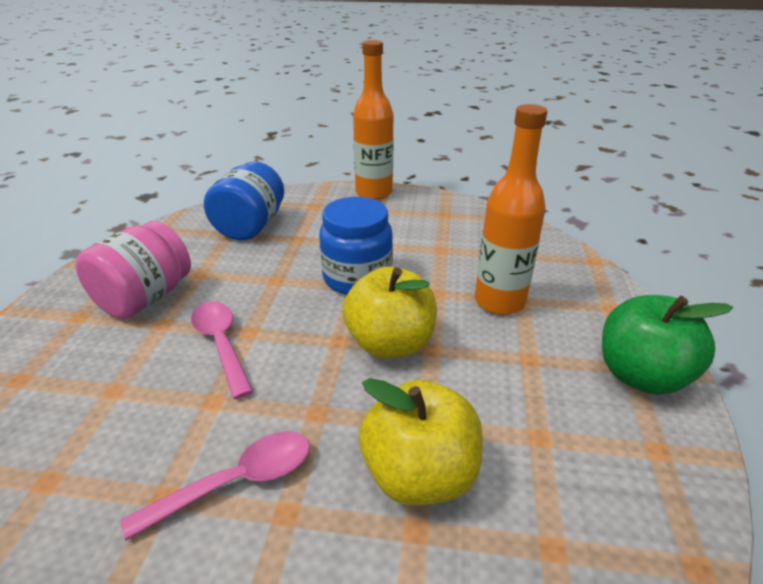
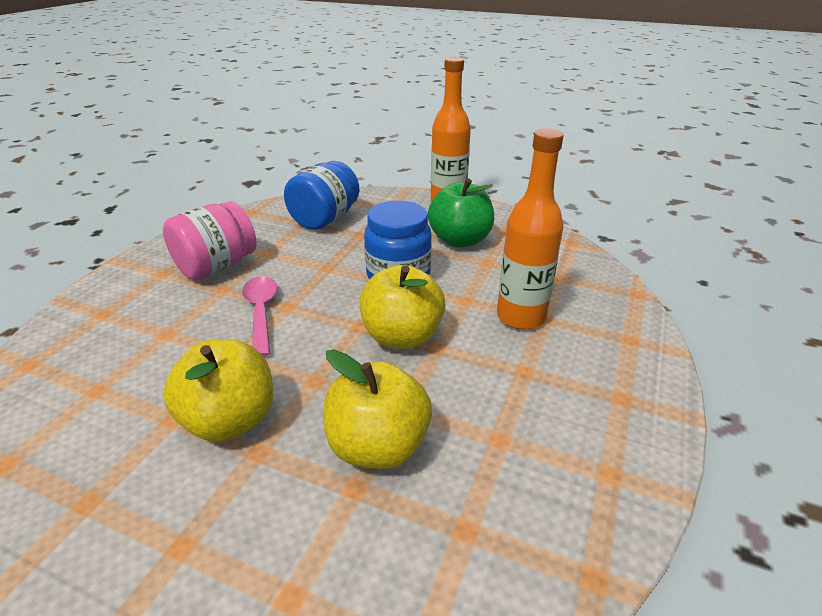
camera: 15 degrees right, 0 degrees up
pink spoon [121,431,310,540] -> yellow apple [163,339,273,442]
green apple [602,295,733,395] -> green apple moved to [428,178,494,247]

